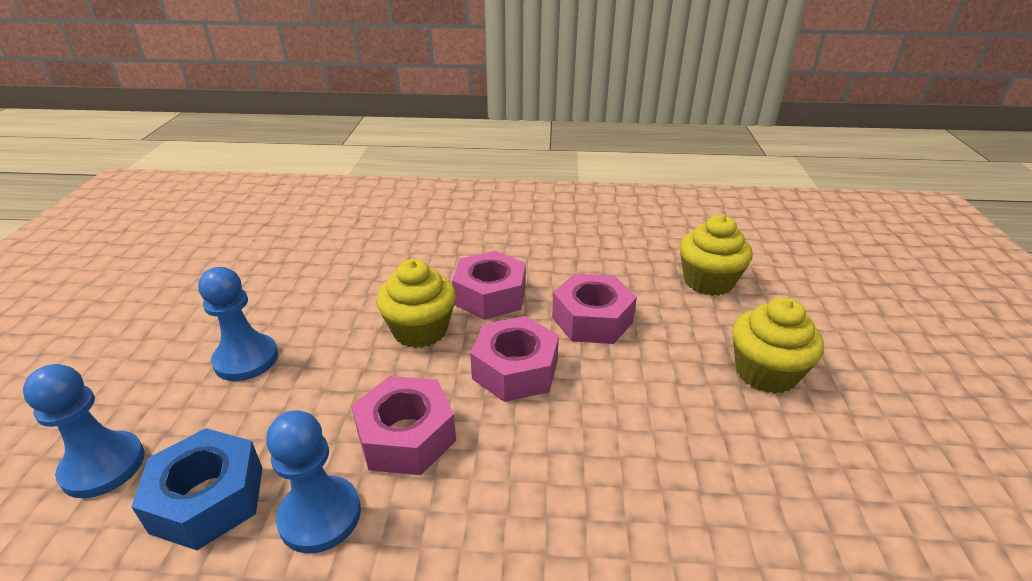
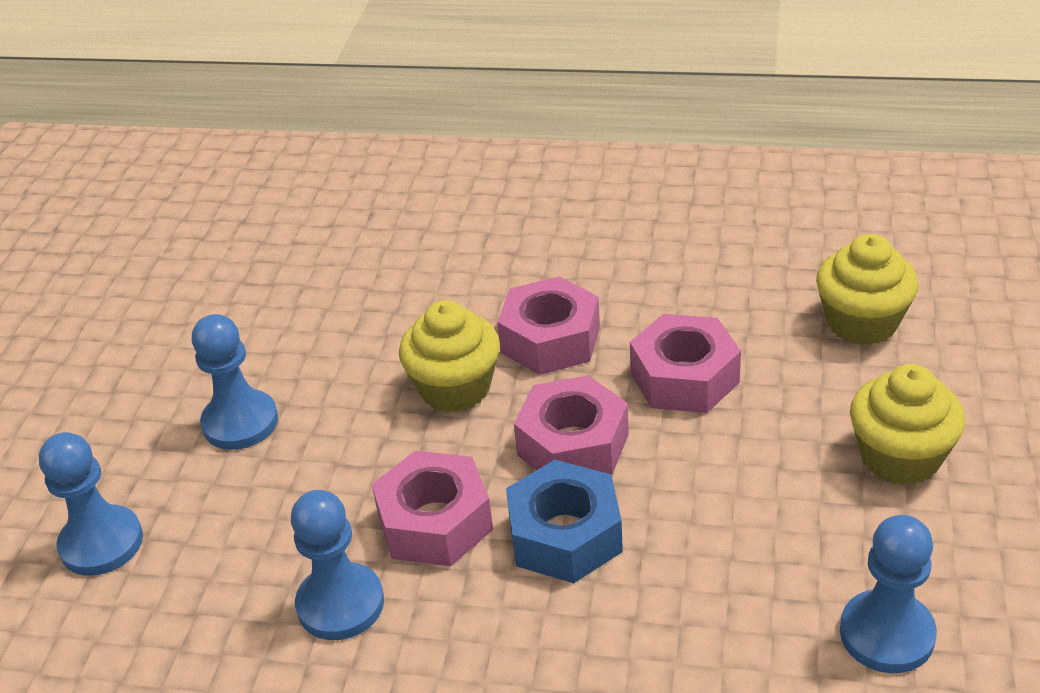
camera: 10 degrees right, 5 degrees up
blue nut [131,428,262,550] -> blue nut moved to [506,460,623,583]
none -> blue pawn [840,515,937,673]

